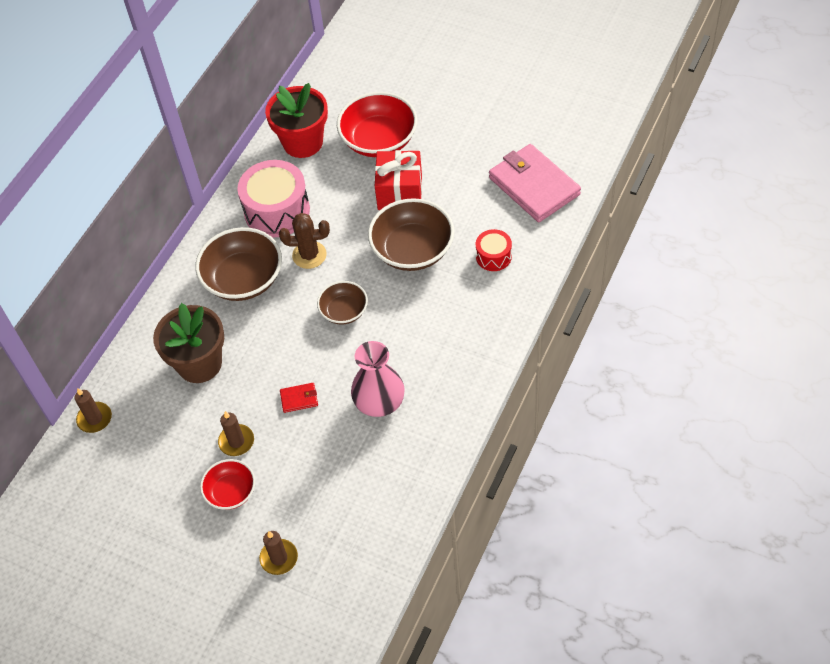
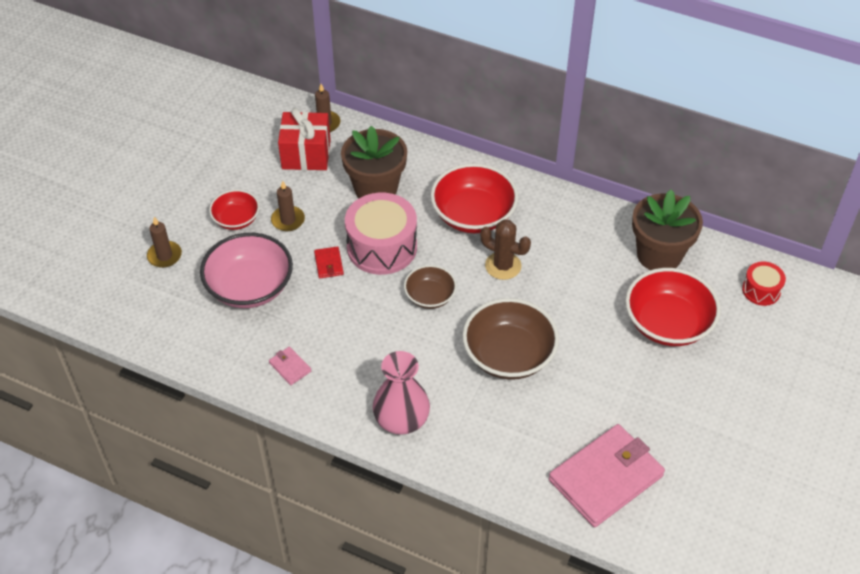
camera: 85 degrees right, 5 degrees down
brown bowl [195,227,282,301] -> red bowl [430,163,518,233]
pink drum [237,160,310,238] -> pink drum moved to [345,193,417,275]
red flower pot [265,83,328,158] -> brown flower pot [632,190,703,270]
brown cactus [279,213,330,269] -> brown cactus turned 60 degrees counterclockwise [480,220,531,280]
pink vase [351,341,405,417] -> pink vase moved to [373,351,430,435]
red gift [375,150,422,210] -> red gift moved to [278,108,331,170]
red drum [476,229,512,271] -> red drum moved to [742,262,786,306]
none -> pink bowl [200,233,293,308]
none -> pink wallet [269,346,312,385]

